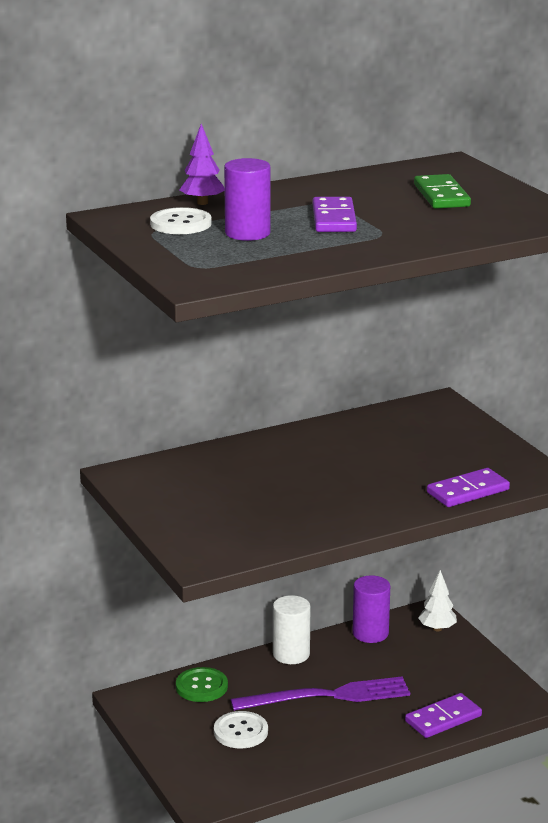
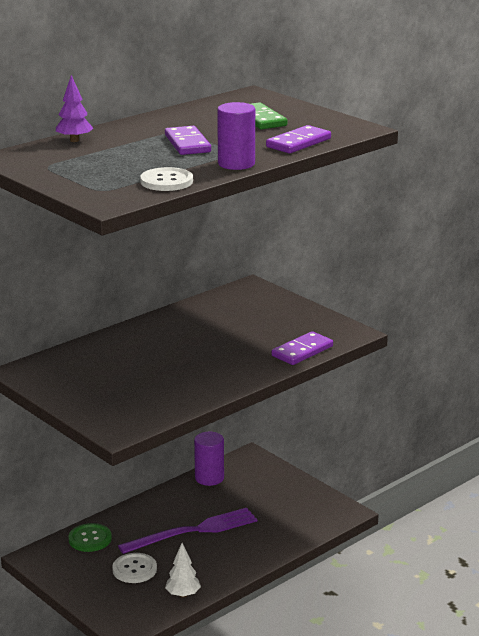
camera: 15 degrees left, 0 degrees up
white button [150,207,212,234] -> white button moved to [140,167,193,191]
purple cylinder [224,158,271,241] -> purple cylinder moved to [217,102,255,170]
white cylinder [273,595,310,664] -> none
purple domino [405,693,482,738] -> purple domino moved to [266,125,331,154]
white tree [418,570,457,631] -> white tree moved to [165,543,201,598]

